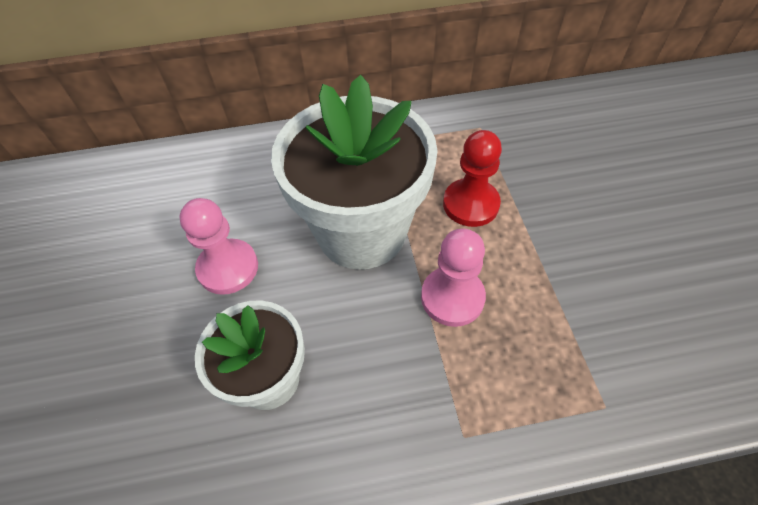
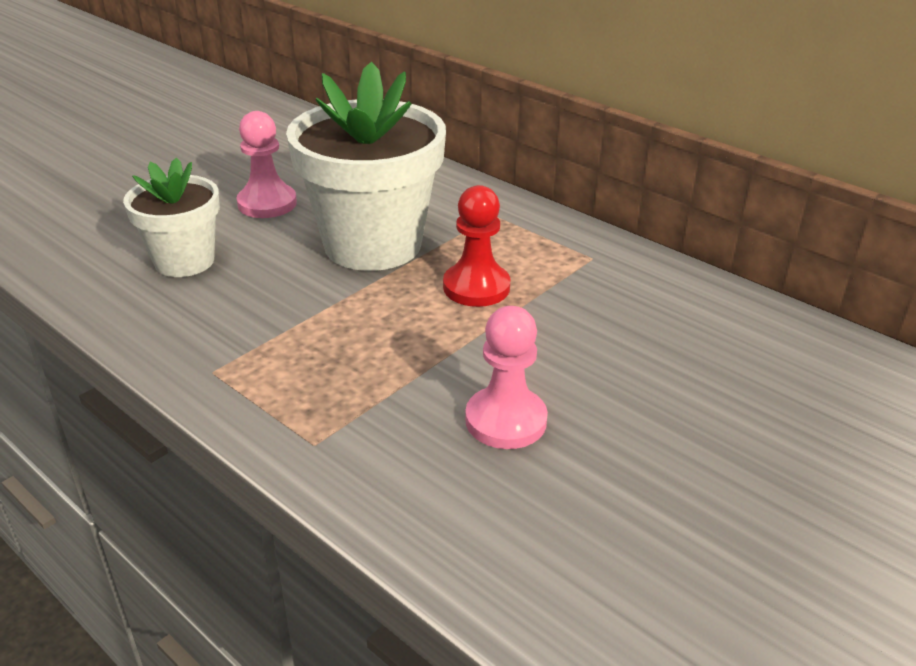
camera: 50 degrees right, 20 degrees down
pink pawn [421,229,486,327] -> pink pawn moved to [465,306,548,449]

